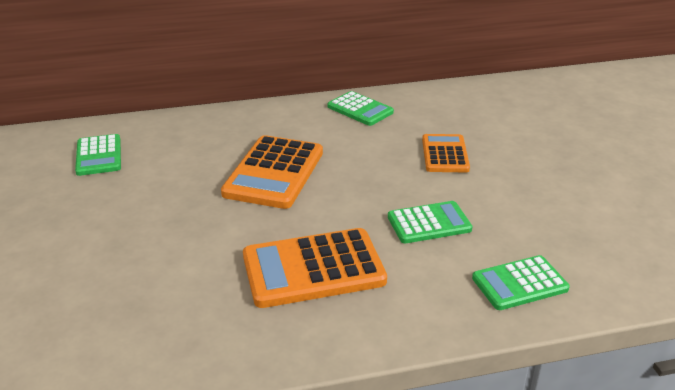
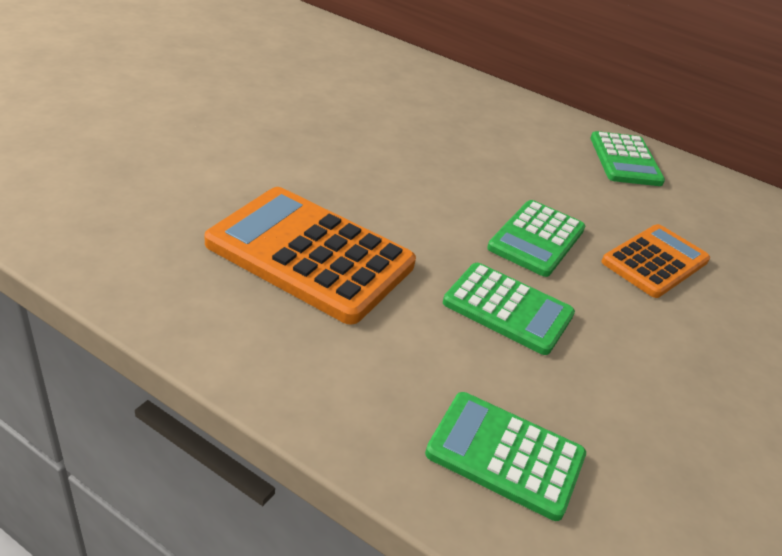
camera: 40 degrees right, 5 degrees up
green calculator [75,134,121,176] -> green calculator moved to [487,200,585,277]
orange calculator [221,135,323,209] -> none

